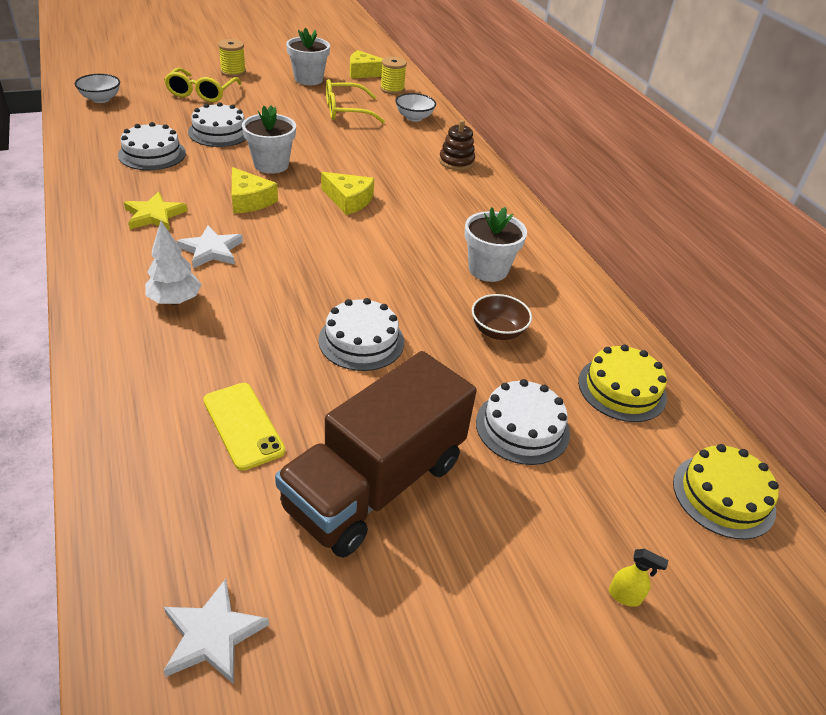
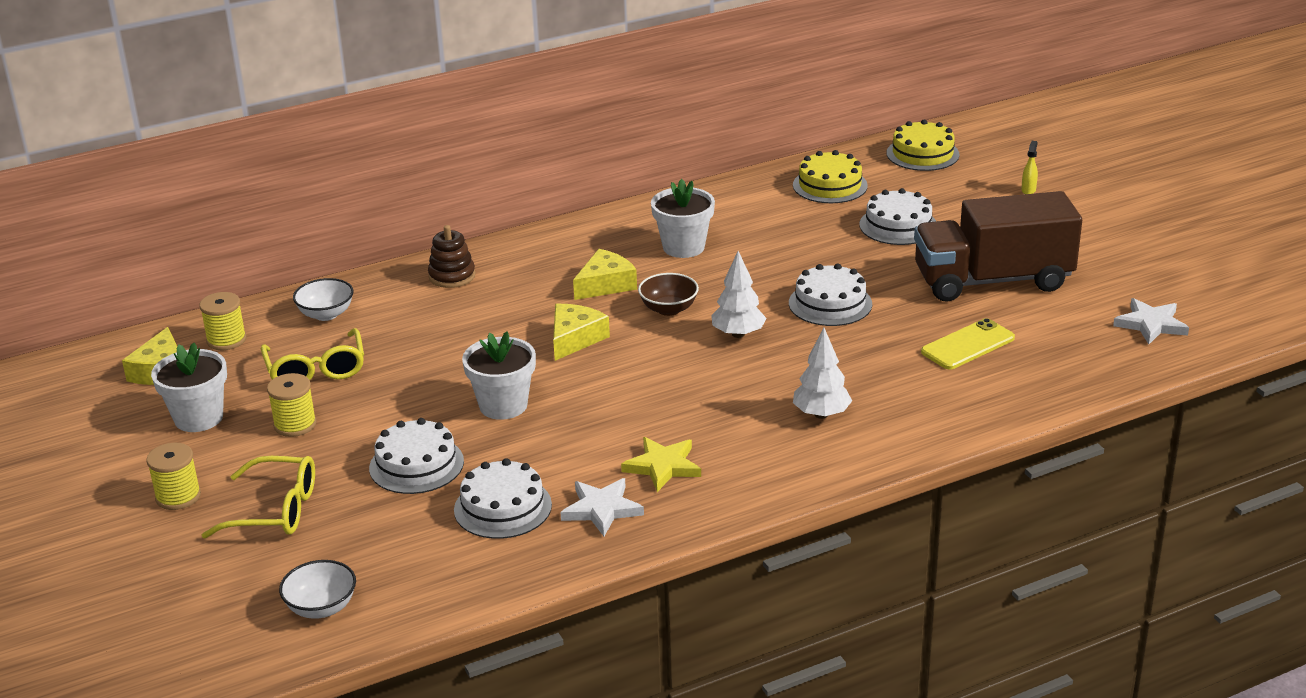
camera: 90 degrees left, 10 degrees down
white star [177,226,243,268] -> white star moved to [560,478,644,536]
yellow cheese [232,167,278,214] -> yellow cheese moved to [573,249,637,300]
brown truck [275,351,477,558] -> brown truck turned 135 degrees clockwise [914,191,1082,302]
brown bowl [472,294,532,340] -> brown bowl moved to [638,273,699,316]
none -> yellow spool [267,373,317,437]
none -> white tree [711,251,766,338]

